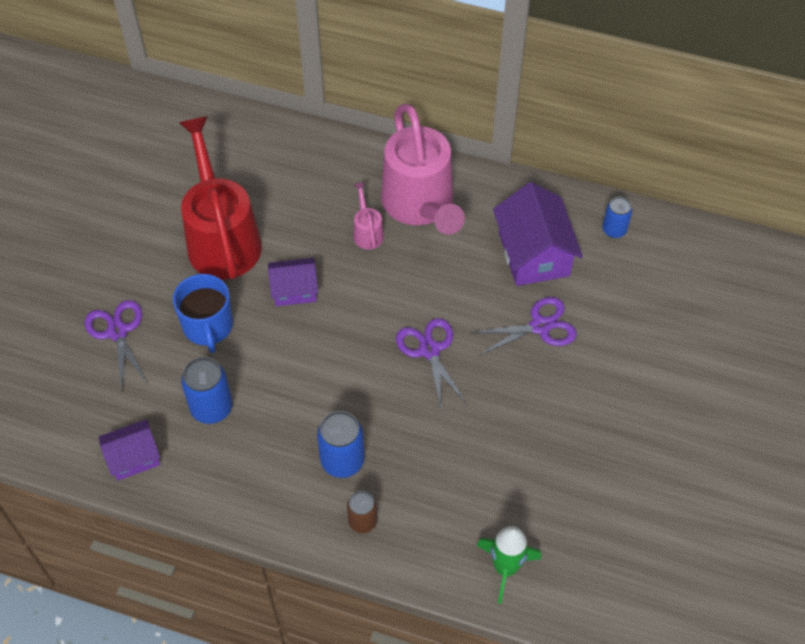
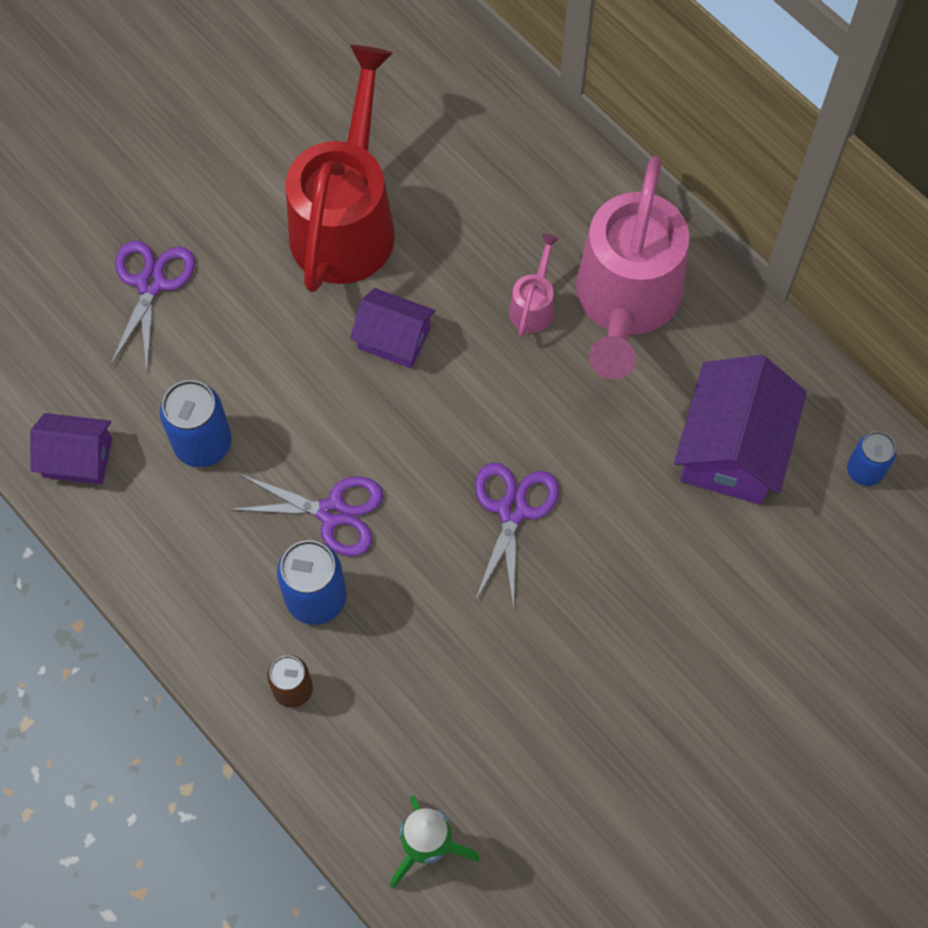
camera: 30 degrees right, 10 degrees up
blue mug [173,274,233,353] -> none
purple scissors [470,297,577,355] -> purple scissors moved to [228,474,383,556]

